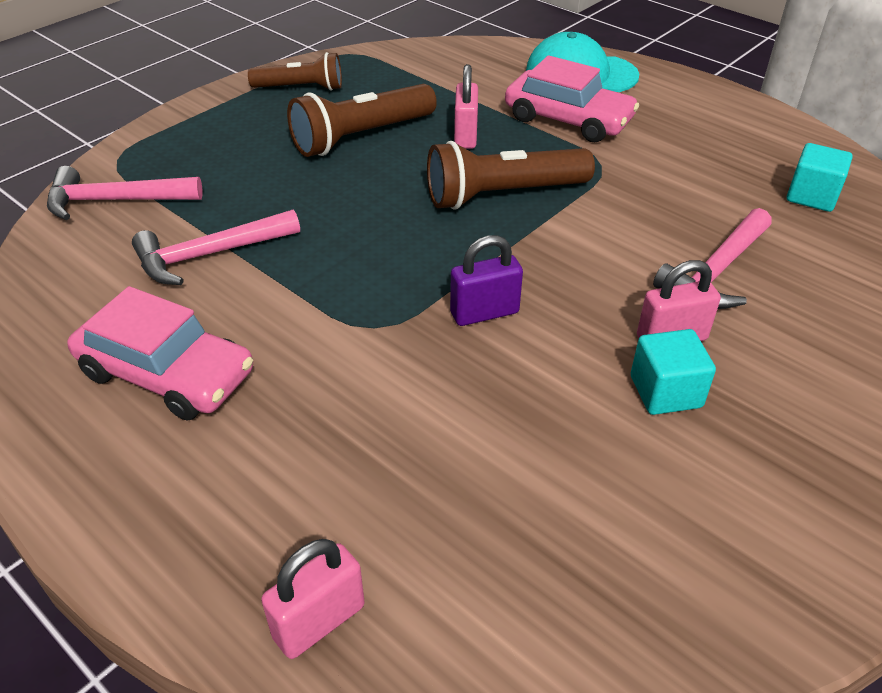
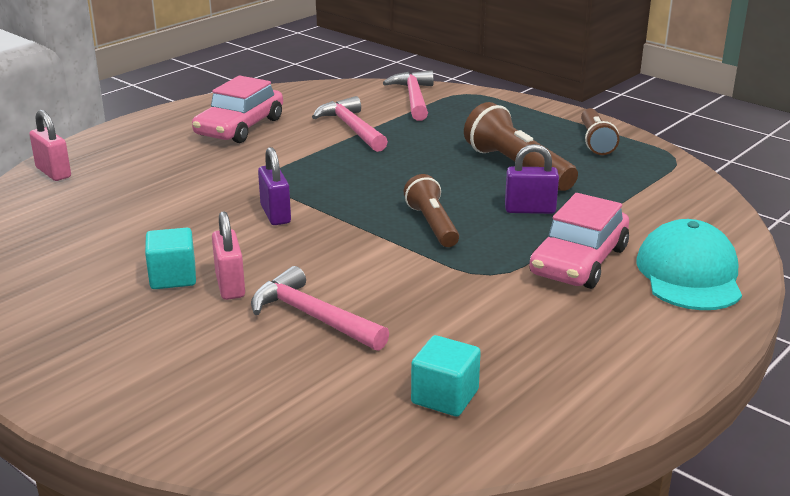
camera: 90 degrees right, 15 degrees down
brown flashlight [427,141,595,210] -> brown flashlight [404,174,459,247], size x0.66
pink padlock [454,64,478,149] -> purple padlock [505,144,559,214]

